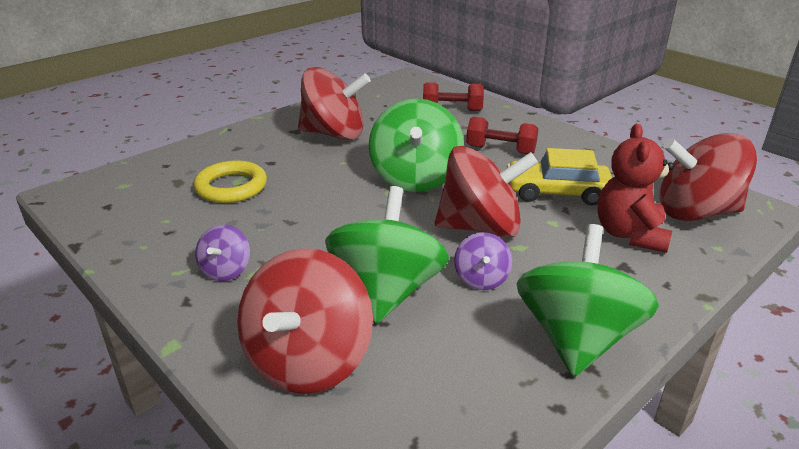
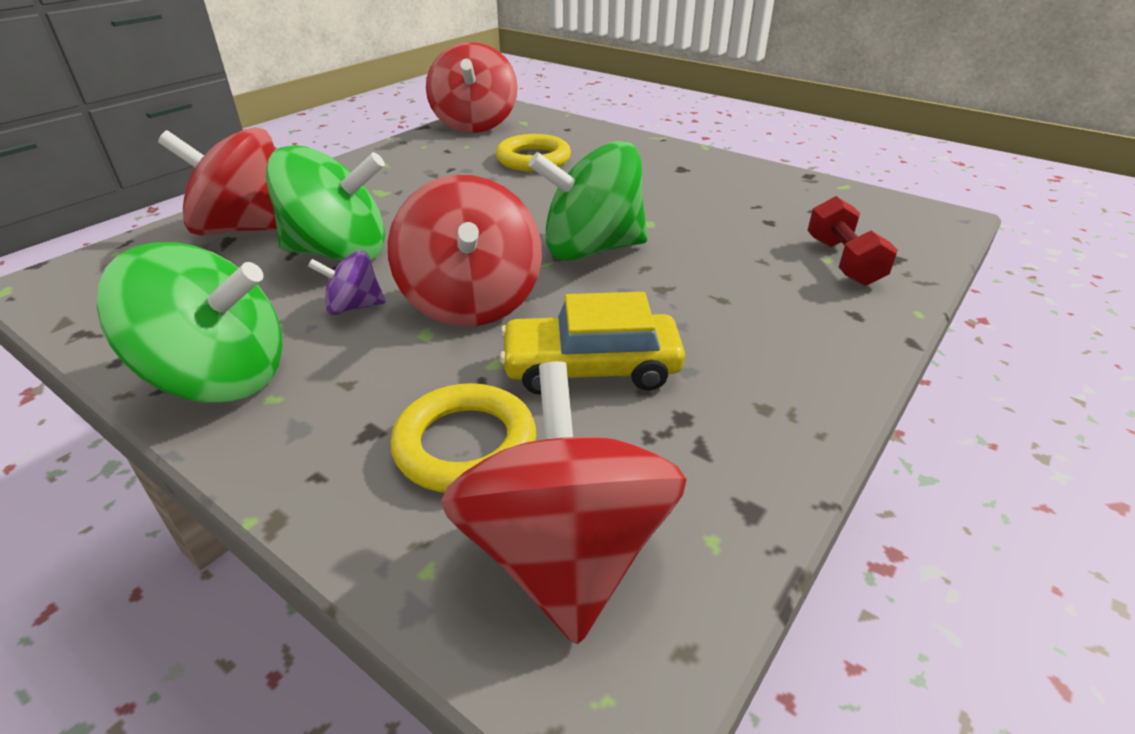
camera: 80 degrees right, 5 degrees up
purple spinning top [195,225,250,281] -> none
red spinning top [298,67,371,140] -> red spinning top moved to [426,42,518,133]
red dumbbell [466,117,538,154] -> none
yellow car [507,148,612,206] -> yellow car turned 90 degrees counterclockwise [500,292,685,395]
red teddy bear [597,124,674,253] -> yellow ring [390,383,536,493]

